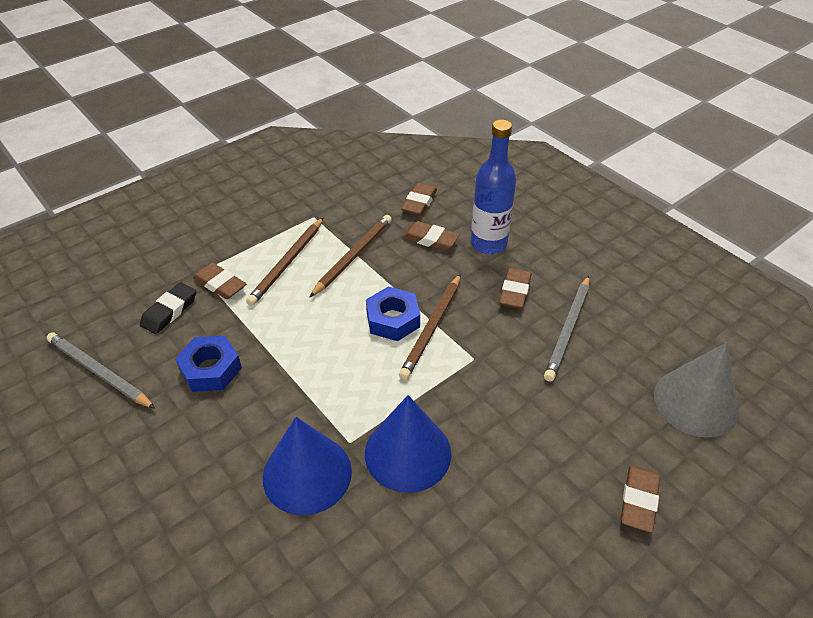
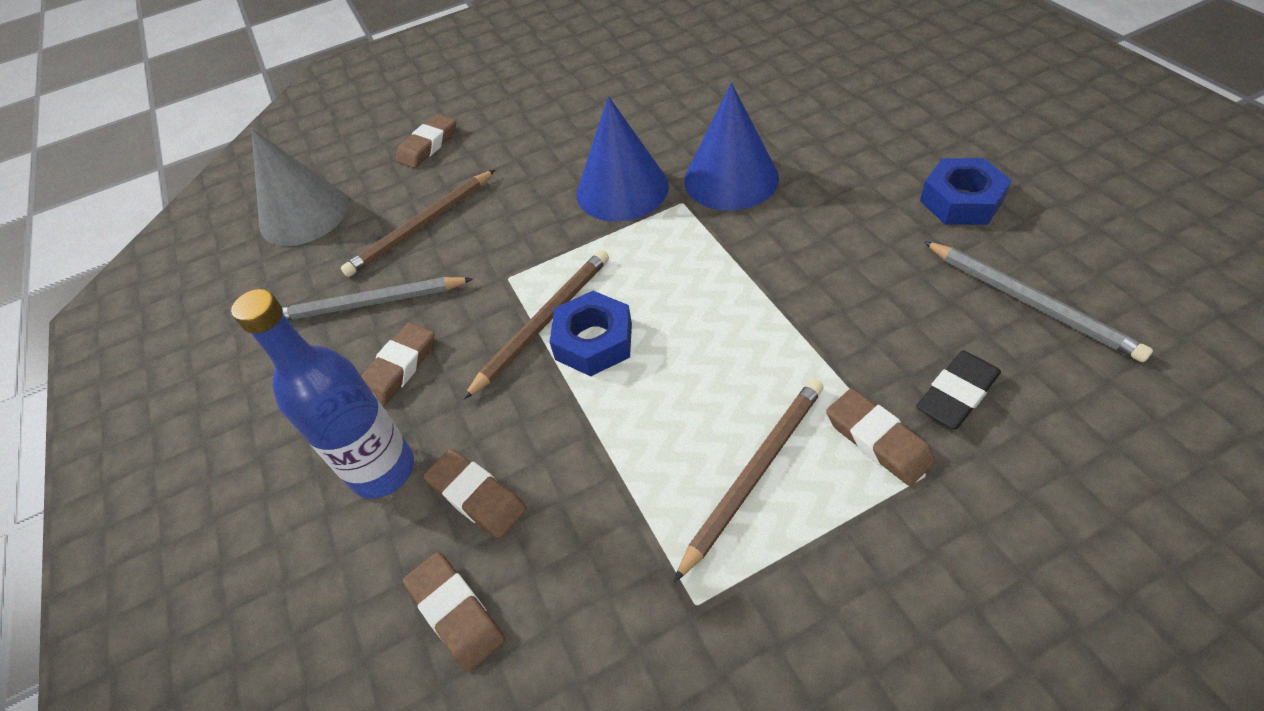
camera: 160 degrees left, 5 degrees up
blue nut [175,336,242,392] -> blue nut moved to [920,158,1012,225]
brown pencil [310,215,392,297] -> brown pencil moved to [341,170,495,277]
brown eraser [401,183,437,216] -> brown eraser turned 75 degrees counterclockwise [403,552,505,672]
grey pencil [544,276,589,382] -> grey pencil turned 135 degrees counterclockwise [282,277,473,320]

